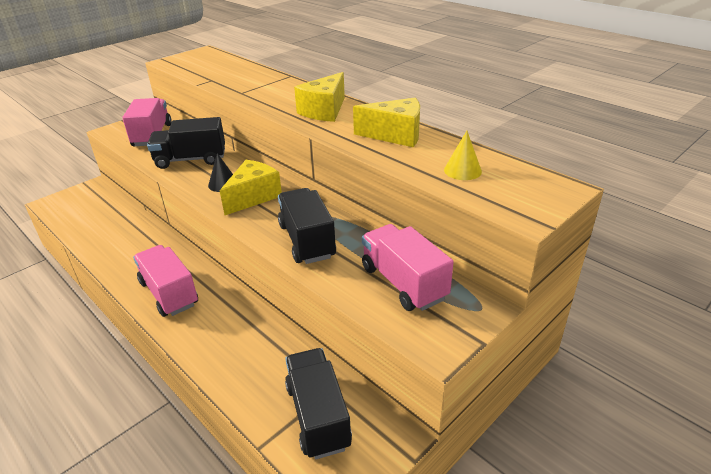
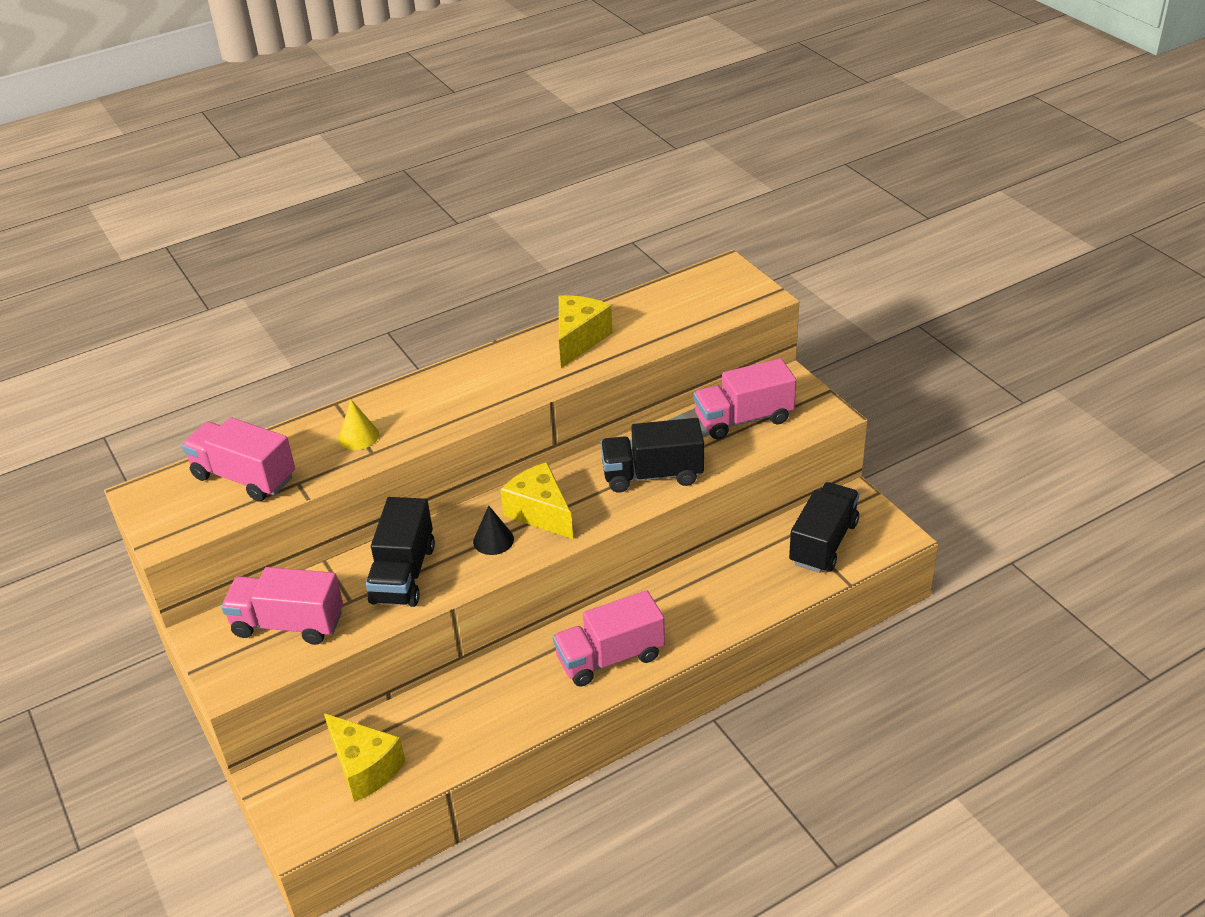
camera: 75 degrees left, 5 degrees up
black truck [285,348,352,459] -> black truck turned 120 degrees clockwise [789,482,859,573]
yellow cheese [294,72,345,122] -> yellow cheese moved to [324,713,406,802]
yellow cone [444,131,482,180] -> yellow cone moved to [338,400,379,450]
none -> pink truck [182,417,295,502]

